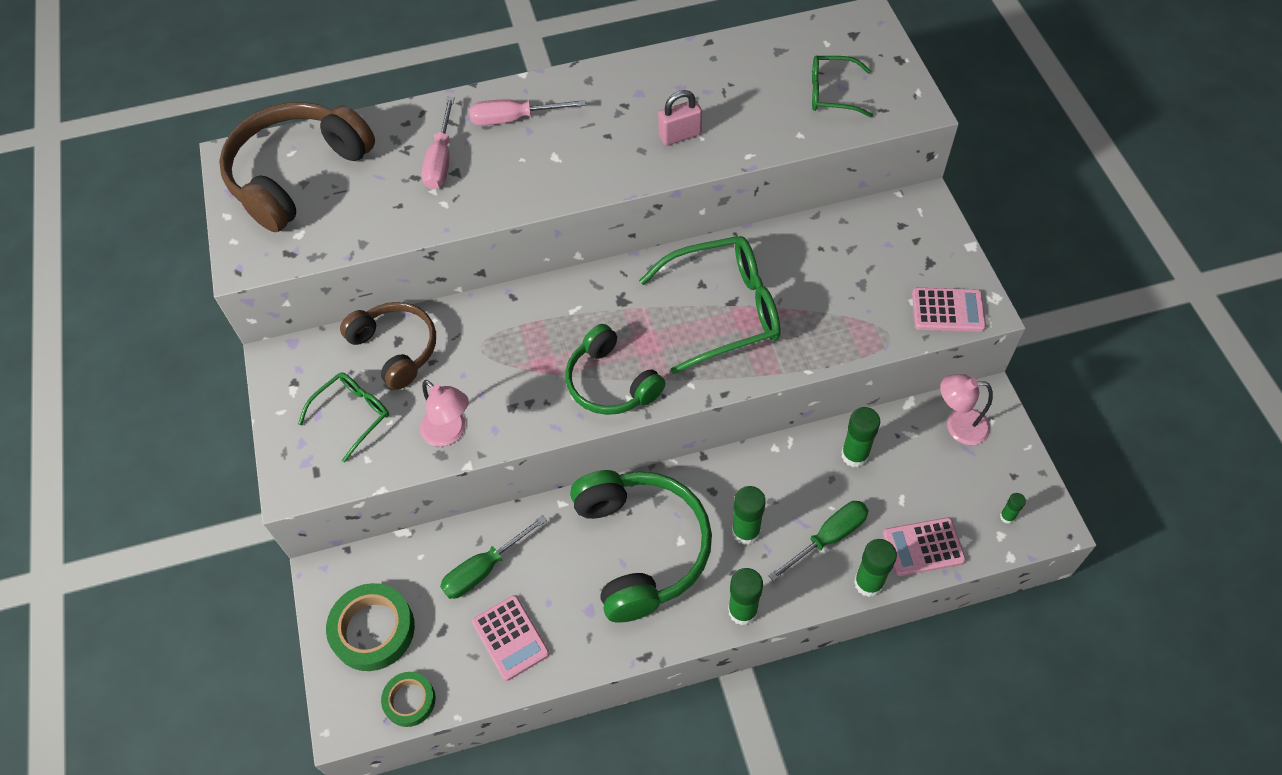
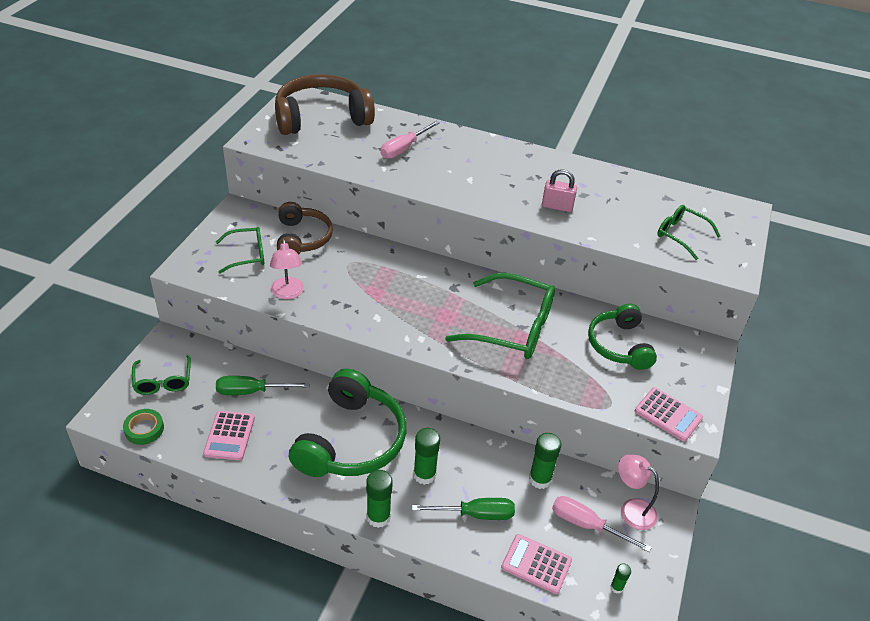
camera: 30 degrees right, 15 degrees down
green tape [326,583,415,671] -> green glasses [132,355,191,395]
pink screwdriver [469,99,586,126] -> pink screwdriver moved to [552,496,652,553]
green headphones [565,324,665,415] -> green headphones moved to [588,304,657,370]
green glue stick [854,539,897,597] -> none

